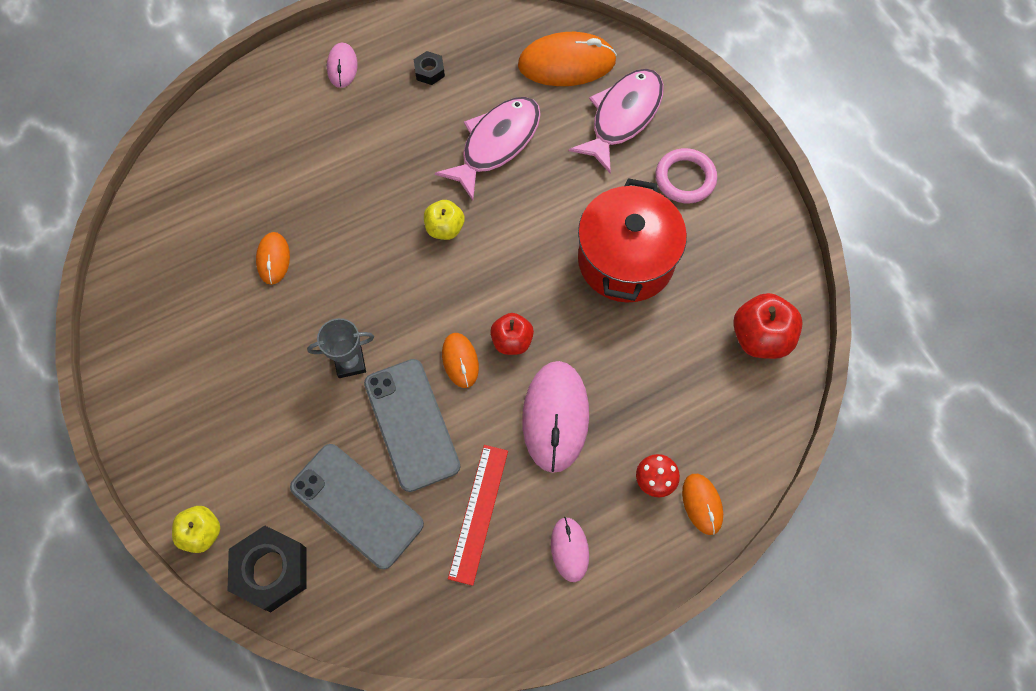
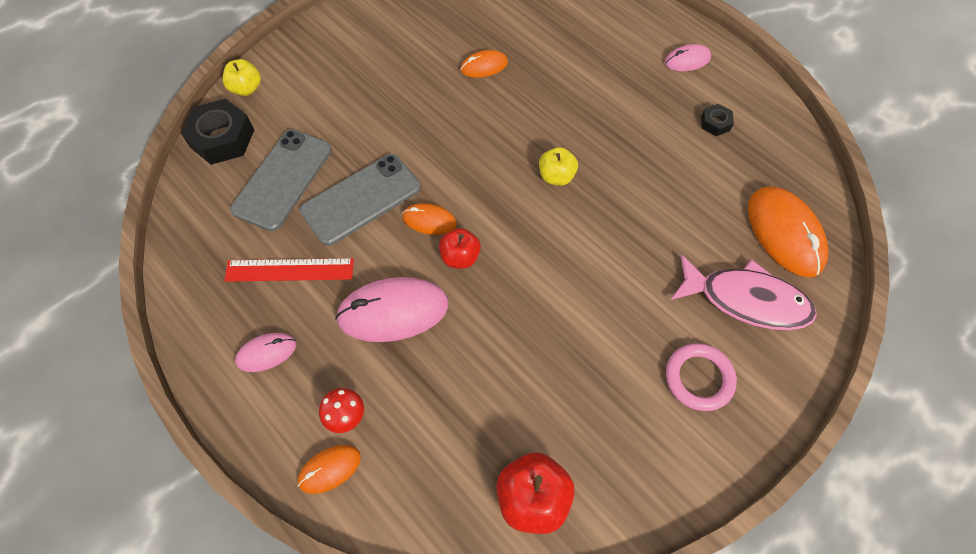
camera: 75 degrees right, 5 degrees down
grey trophy [307,318,374,378] -> none
pink fish [435,97,541,200] -> none
orange mouse [442,333,479,388] -> orange mouse turned 45 degrees clockwise [402,203,457,235]
red pot [578,178,687,303] -> none

